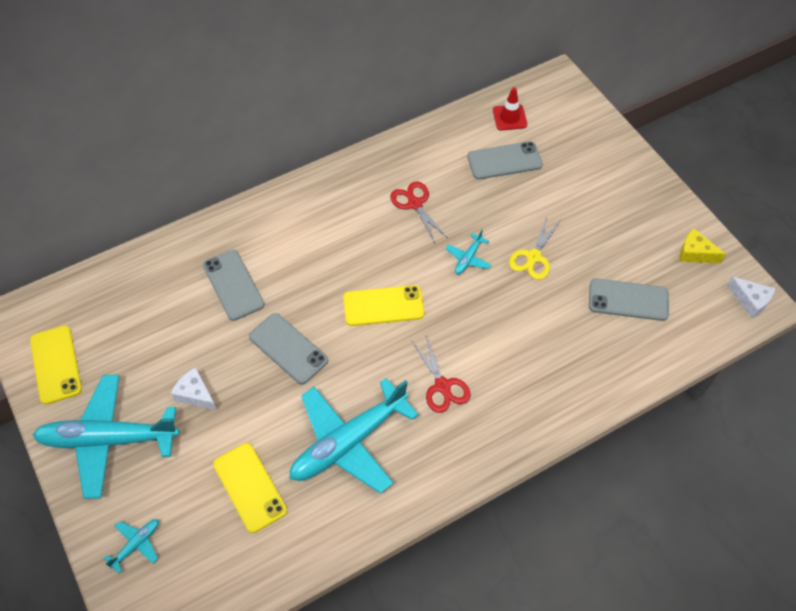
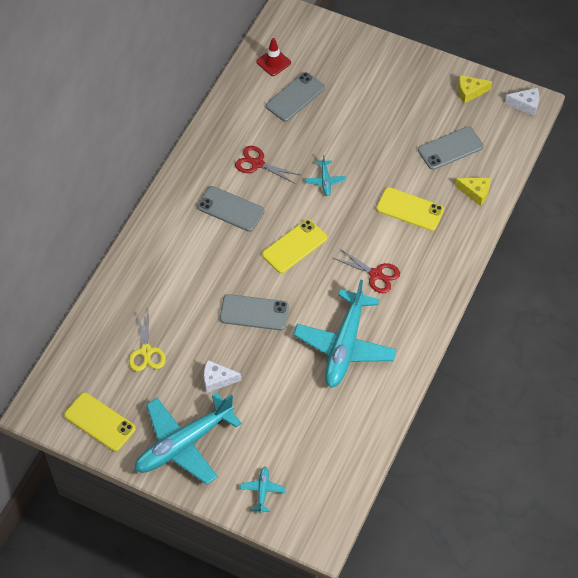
camera: 35 degrees left, 0 degrees up
grey phone [203,250,265,321] -> grey phone moved to [197,186,264,232]
yellow phone [213,443,287,533] -> yellow phone moved to [376,187,444,231]
yellow scissors [509,214,561,280] -> yellow scissors moved to [129,308,166,372]
none -> yellow cheese [455,178,491,206]

